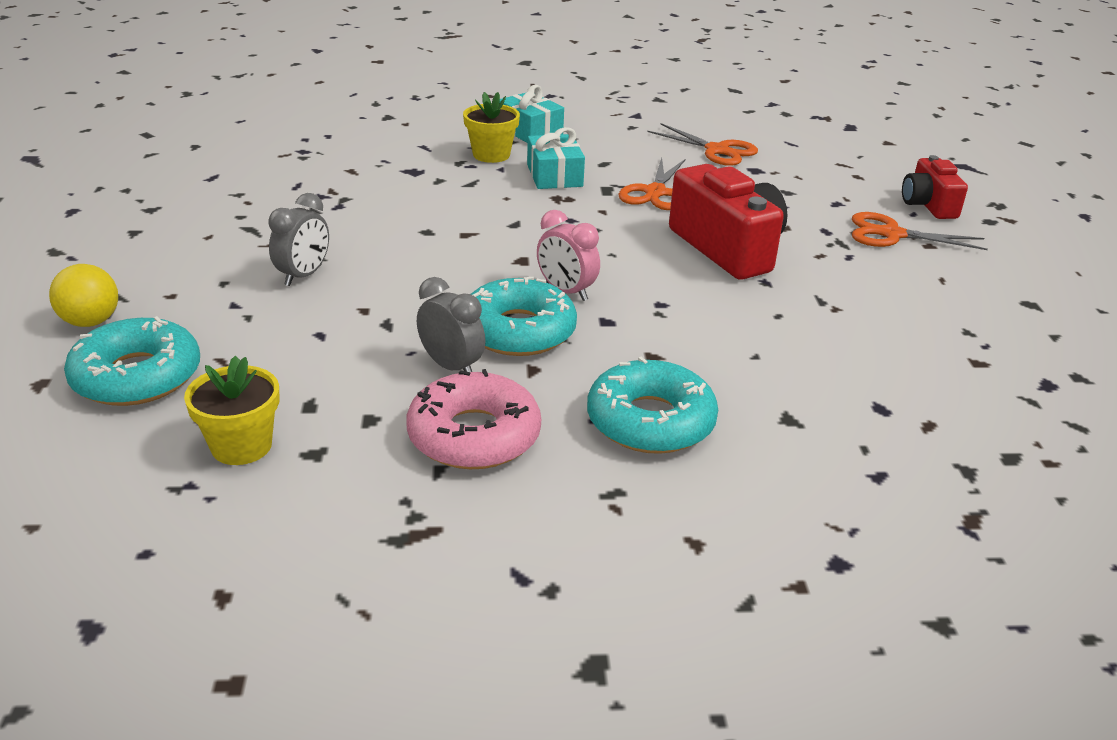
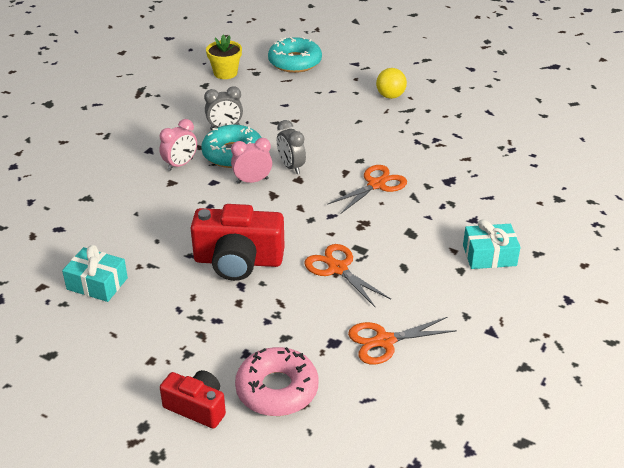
camera: 125 degrees right, 5 degrees up
yellow ball [49,264,118,327] -> yellow ball moved to [376,68,407,99]
grey clock [269,193,329,286] -> grey clock moved to [277,120,306,174]
pink donut [406,369,541,469] -> pink donut moved to [235,347,319,416]
yellow flower pot [463,92,520,163] -> none
turquoise gift [527,127,585,189] -> turquoise gift moved to [62,245,128,302]
turquoise donut [587,357,718,454] -> none
orange scissors [852,212,988,250] -> orange scissors moved to [327,165,407,214]
none -> pink clock [160,119,197,171]

